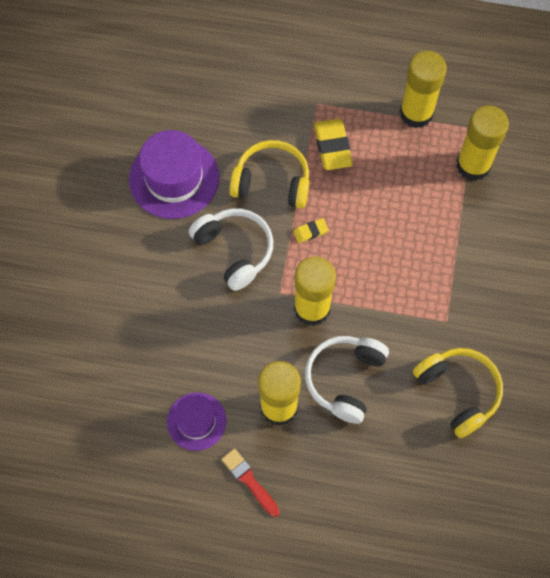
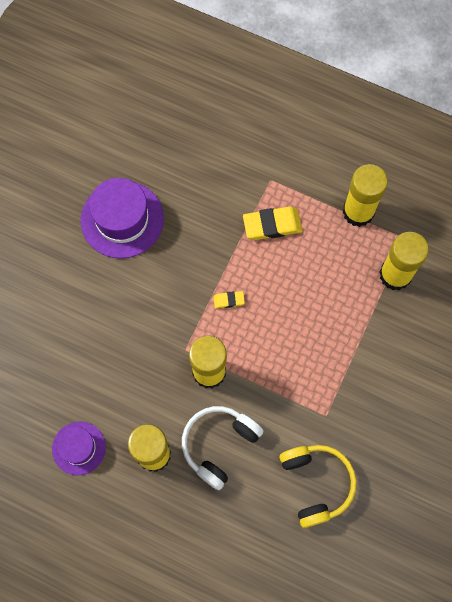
camera: 15 degrees right, 5 degrees up
white headphones [189,208,273,291] -> none
red brush [221,448,280,517] -> none
yellow headphones [229,140,309,208] -> none
yellow eraser [314,119,353,170] -> yellow eraser turned 75 degrees clockwise [243,207,302,240]

